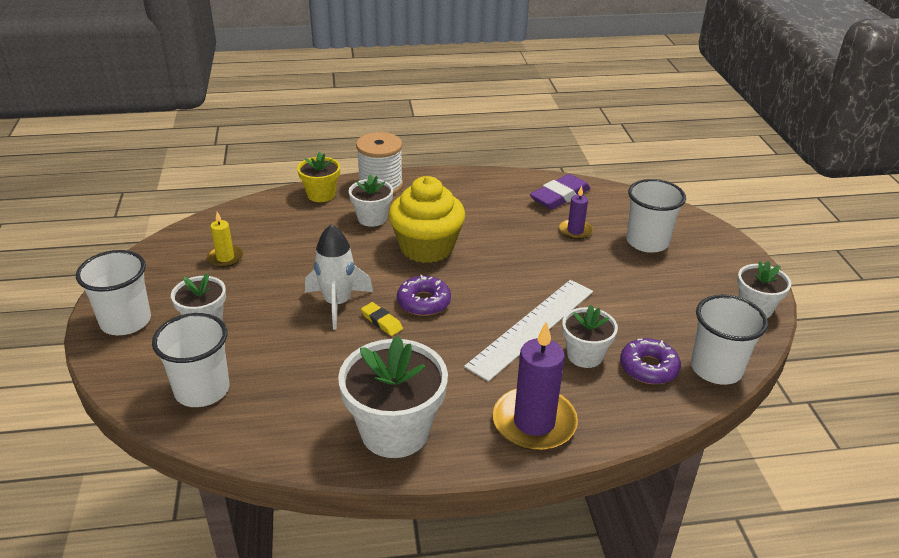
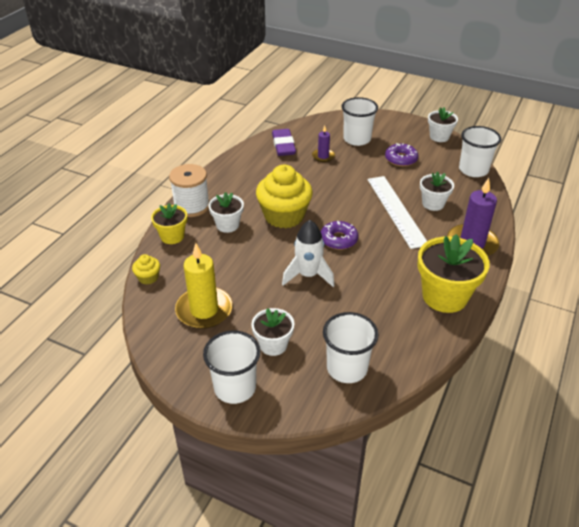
camera: 55 degrees left, 5 degrees up
yellow candle [207,212,243,267] -> yellow candle [175,243,232,329], size x1.89
white flower pot [338,336,448,458] -> yellow flower pot [417,234,490,313]
yellow eraser [361,302,403,336] -> none
purple donut [620,338,681,384] -> purple donut moved to [385,143,418,166]
none -> yellow cupcake [132,254,160,285]

